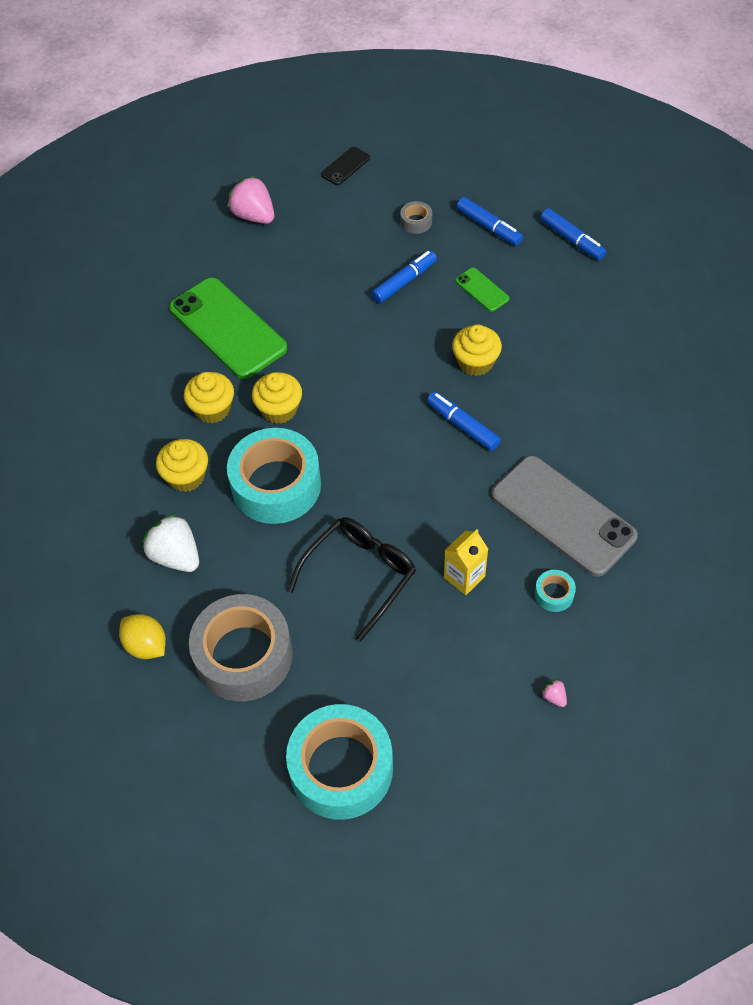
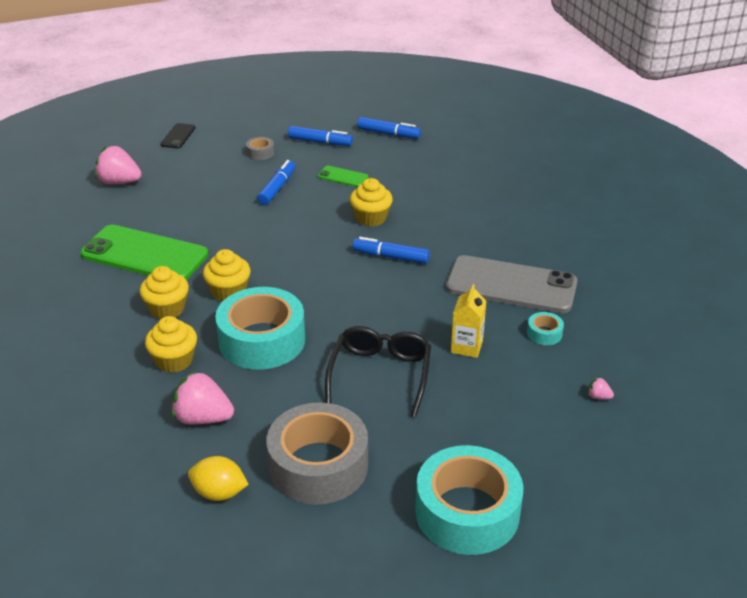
camera: 30 degrees left, 20 degrees down
white strawberry [142,513,199,572] -> pink strawberry [171,371,234,424]

